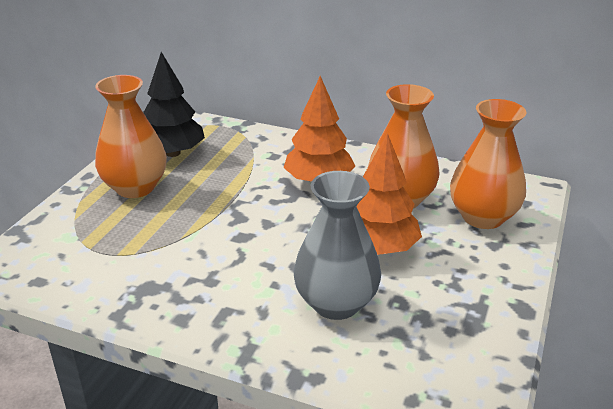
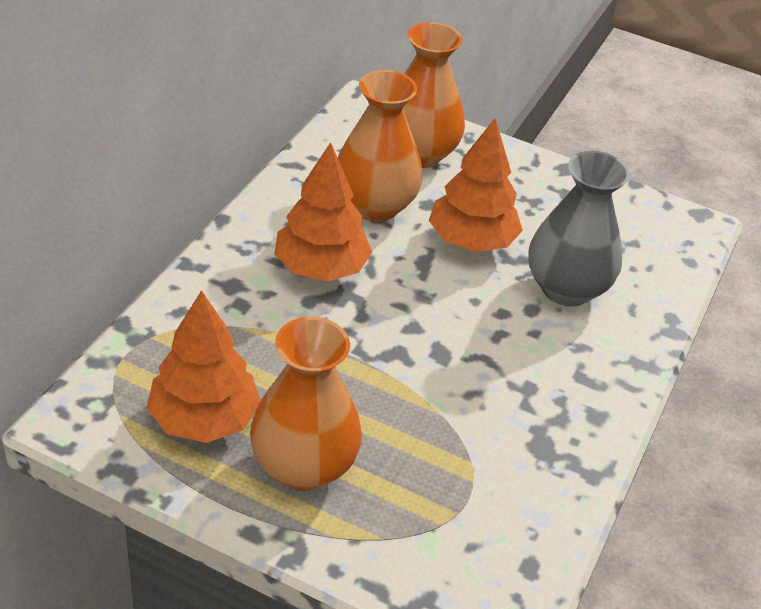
camera: 90 degrees left, 10 degrees up
black tree [143,52,205,157] -> orange tree [146,290,260,443]

